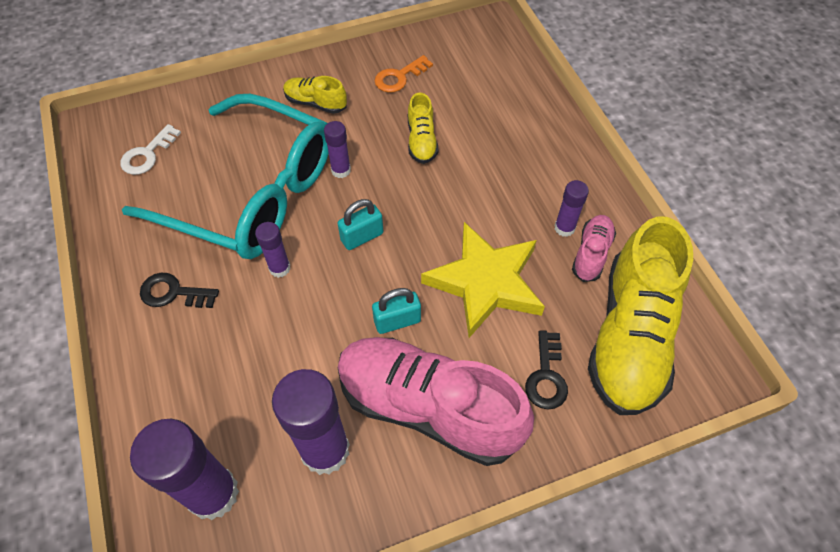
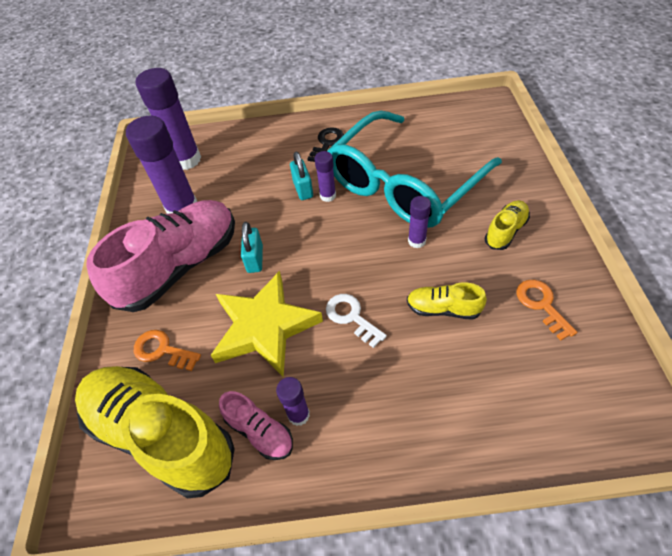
camera: 110 degrees right, 5 degrees down
white key [120,124,181,175] -> white key moved to [326,294,387,348]
turquoise padlock [337,199,383,250] -> turquoise padlock moved to [290,152,313,200]
black key [525,330,568,409] -> orange key [134,330,201,371]

